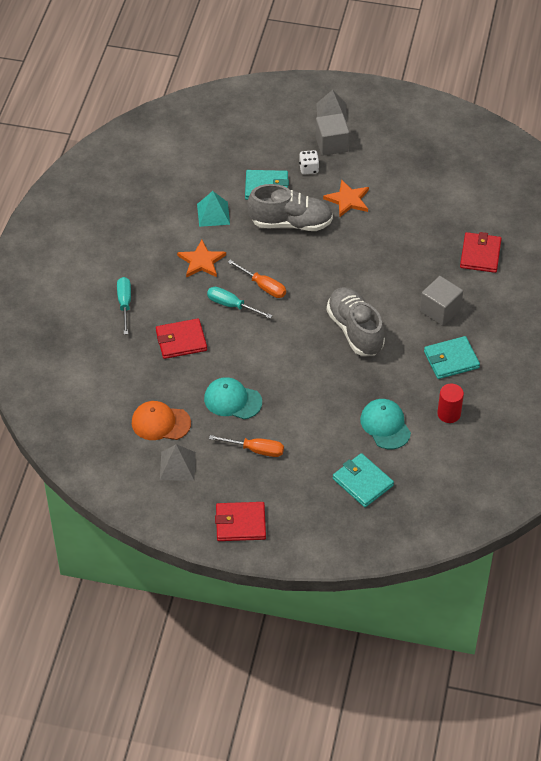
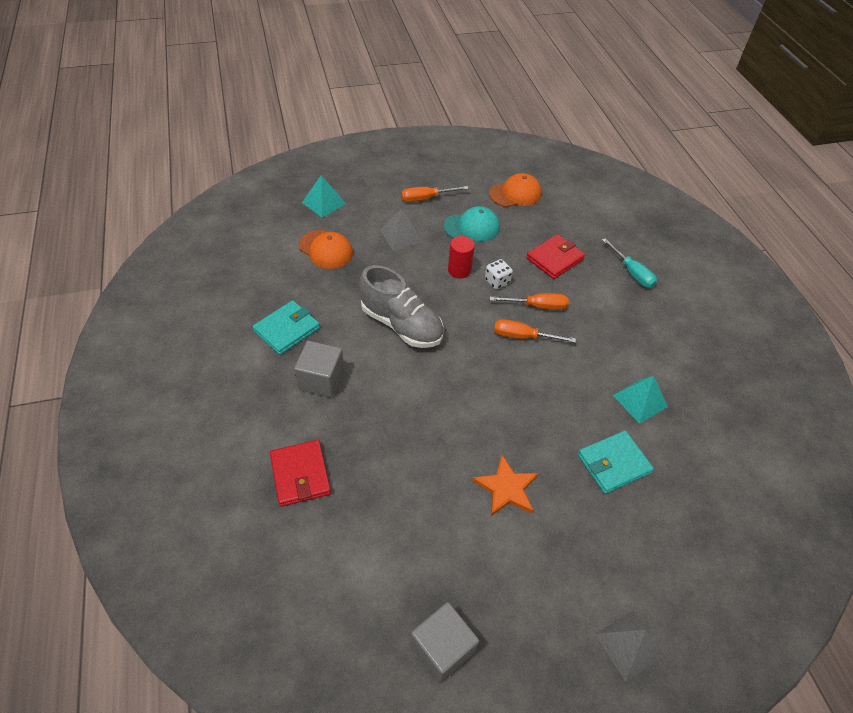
camera: 150 degrees right, 0 degrees up
grey pyramid [160,444,196,481] -> grey pyramid moved to [380,208,423,251]
orange star [177,240,226,278] -> none
turquoise screwdriver [207,287,273,319] -> orange screwdriver [490,293,569,310]
red wallet [215,502,266,541] -> none
grey shoe [247,184,333,231] -> none
white dice [299,150,319,174] -> white dice moved to [485,259,513,289]
grey cube [315,113,349,156] -> grey cube moved to [410,602,479,684]
turquoise wallet [333,453,394,507] -> turquoise pyramid [302,175,346,218]
turquoise cap [360,399,411,449] -> orange cap [298,230,353,269]
red cylinder [437,384,464,423] -> red cylinder moved to [448,236,475,279]

